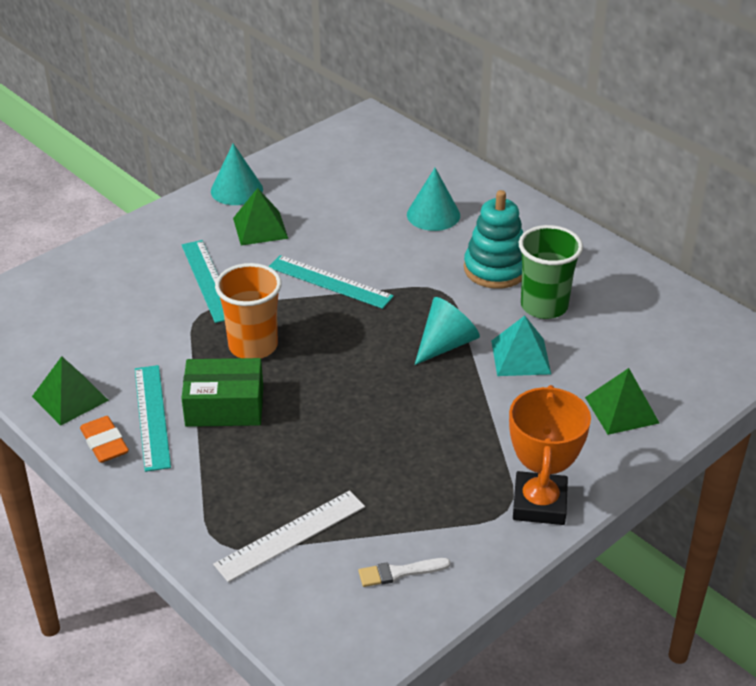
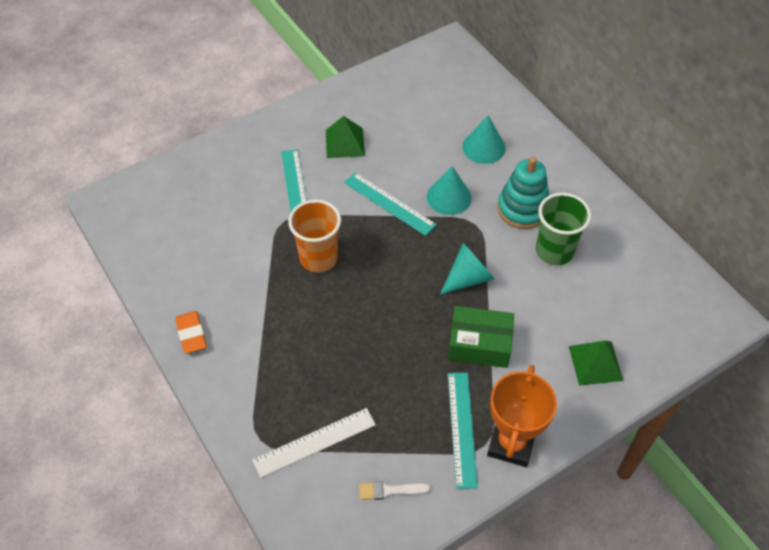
camera: 10 degrees right, 15 degrees up
green pyramid [32,356,109,426] -> none
turquoise ruler [135,365,171,472] -> turquoise ruler moved to [448,373,478,489]
green box [181,358,263,427] -> green box moved to [448,306,514,368]
turquoise cone [211,143,263,205] -> turquoise cone moved to [427,166,472,215]
turquoise pyramid [491,316,551,376] -> none

